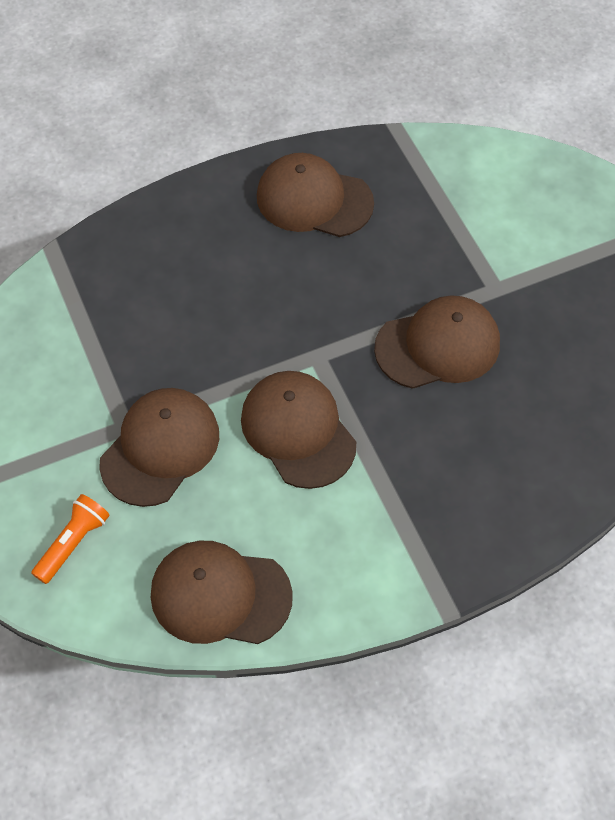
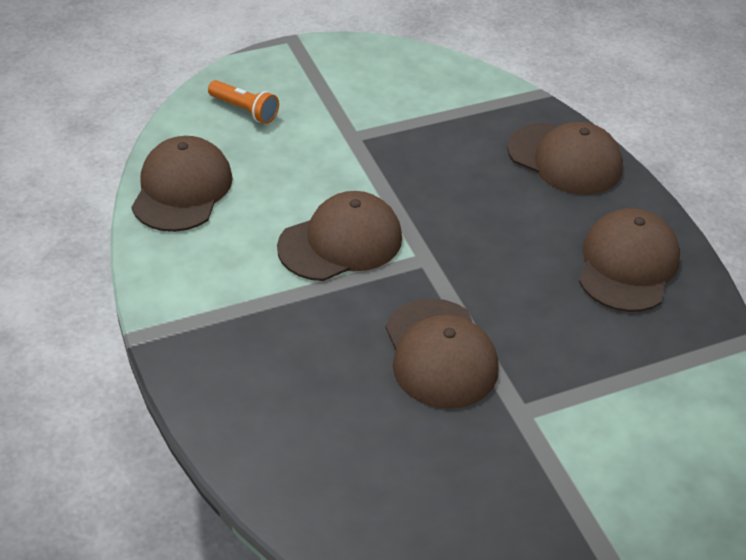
camera: 90 degrees right, 15 degrees down
brown cap [99,388,219,507] -> brown cap moved to [507,122,623,194]

